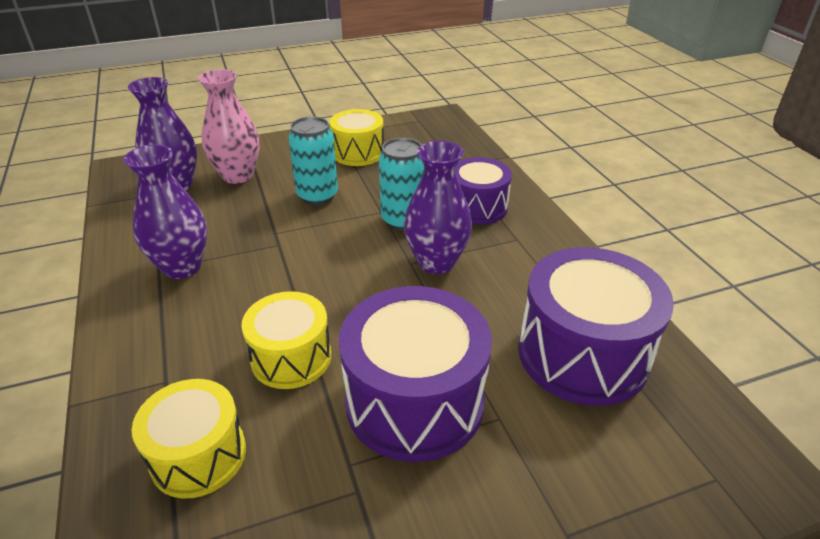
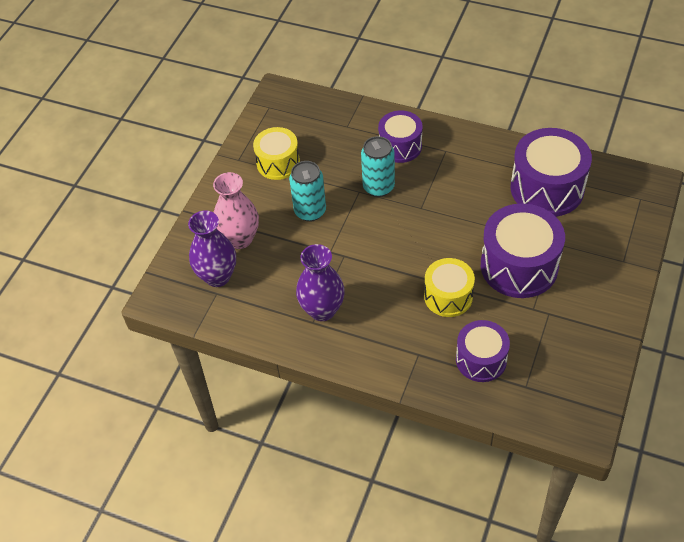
camera: 45 degrees left, 15 degrees up
yellow drum [132,379,246,499] -> purple drum [456,320,510,382]
purple vase [404,141,472,274] -> none

